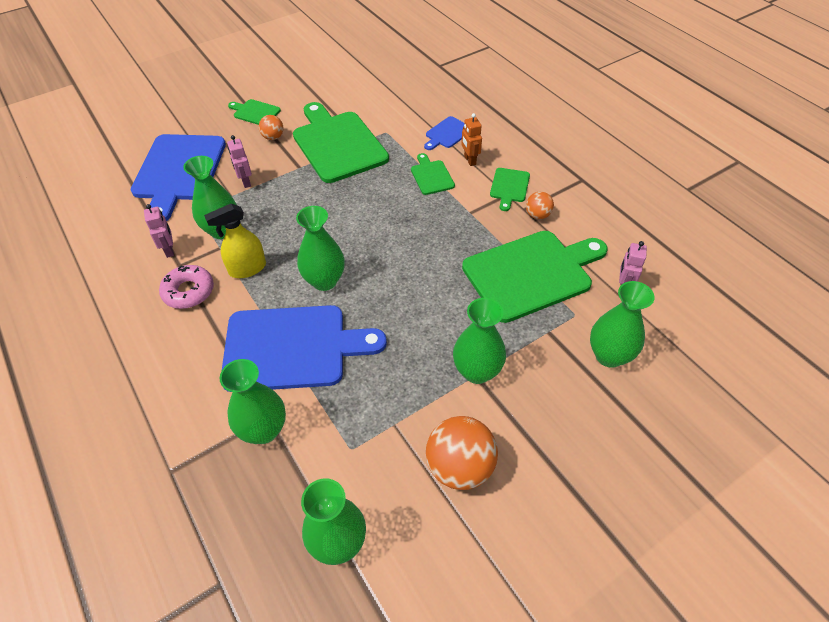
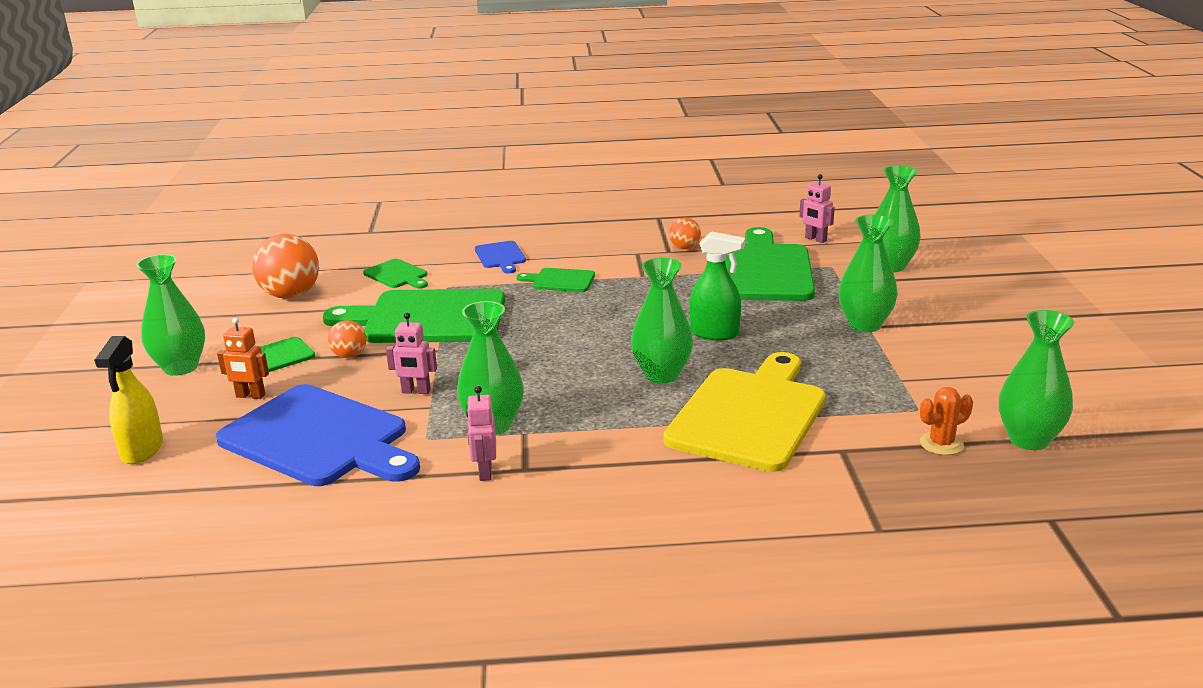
camera: 60 degrees left, 25 degrees down
pink robot [144,204,174,258] -> pink robot turned 105 degrees counterclockwise [466,386,496,481]
pink donut [159,265,214,309] -> none
yellow spray bottle [204,203,266,278] -> yellow spray bottle moved to [94,336,163,464]
green vase [220,359,286,444] -> green vase moved to [136,254,205,376]
blue cutting board [222,305,387,392] -> yellow cutting board [663,352,826,472]
orange ball [426,416,498,490] -> orange ball moved to [252,234,319,299]
orange robot [461,113,482,166] -> orange robot moved to [217,317,269,399]
green cutting board [490,168,530,211] -> green cutting board moved to [363,259,428,289]
none -> green spray bottle [690,231,745,340]
none -> orange cactus [920,387,973,455]

